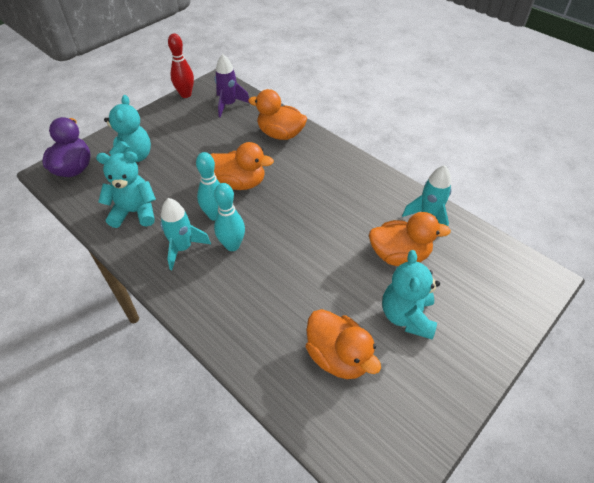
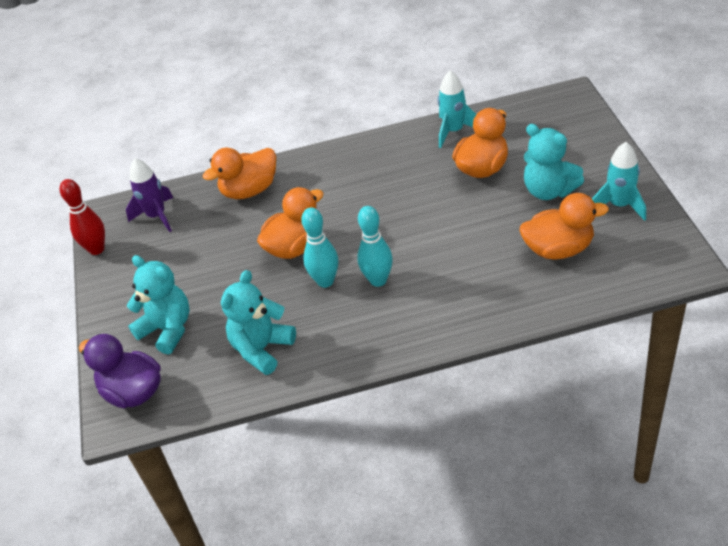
camera: 50 degrees left, 5 degrees down
turquoise rocket [160,198,211,270] -> turquoise rocket moved to [592,142,646,221]

